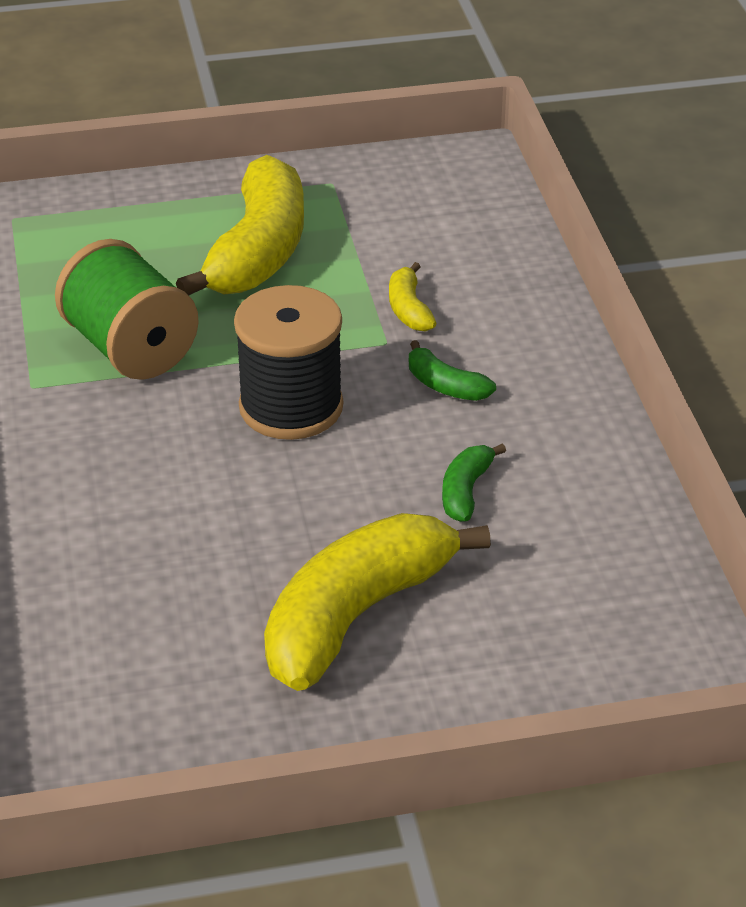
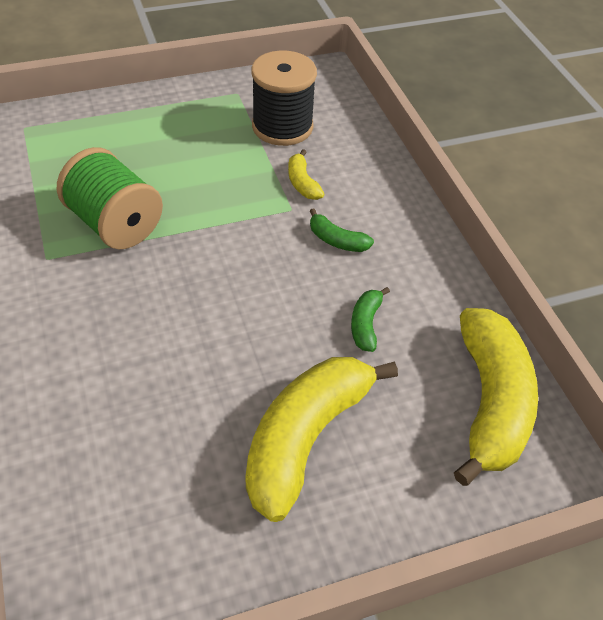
camera: 10 degrees left, 10 degrees up
yellow banana [176,155,304,295] -> yellow banana moved to [454,308,538,486]
black spool [234,285,343,440] -> black spool moved to [251,50,317,146]

